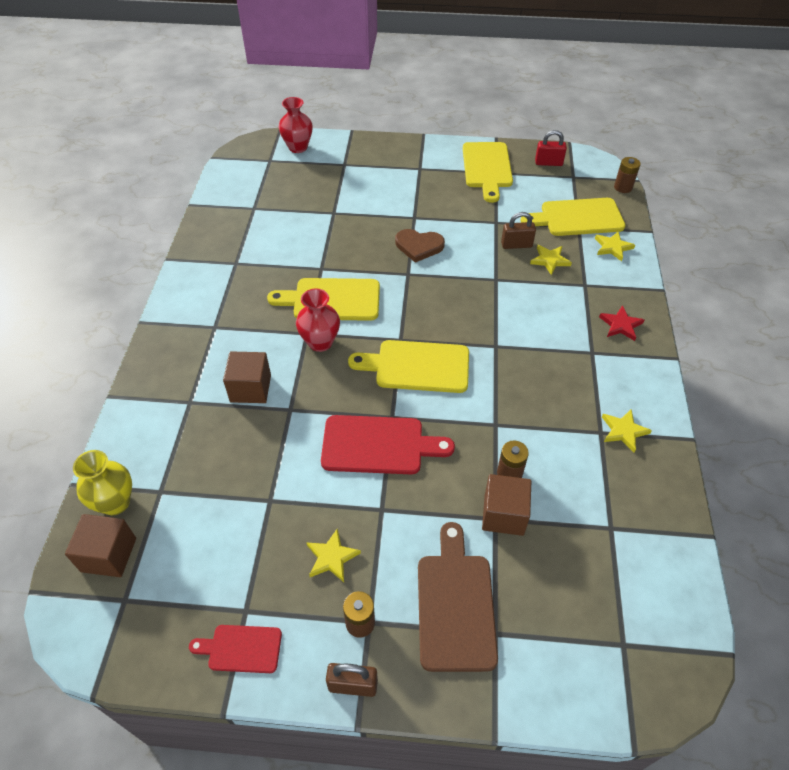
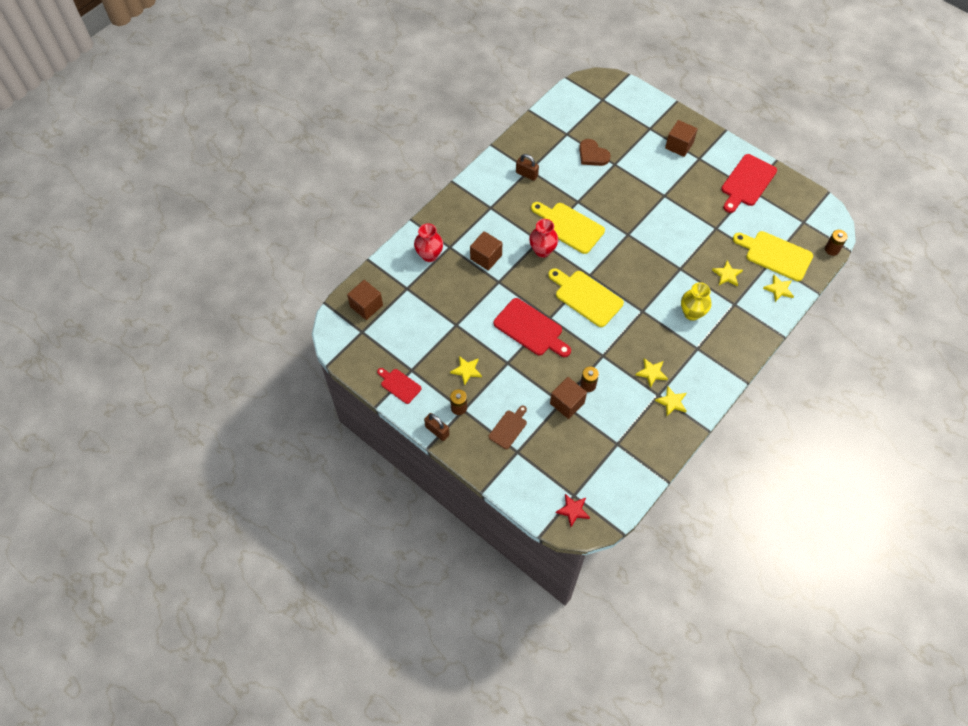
camera: 35 degrees right, 10 degrees up
yellow vase [73,450,132,515] -> yellow vase moved to [681,282,712,321]
red vase [278,97,313,153] -> red vase moved to [414,223,443,262]
brown heart [395,229,445,263] -> brown heart moved to [579,139,611,166]
brown cutting board [418,522,498,672] -> brown cutting board [489,405,527,449], size x0.57
yellow cutting board [463,142,513,203] -> red cutting board [721,154,777,213]
brown padlock [501,212,536,249] -> brown padlock moved to [516,154,539,181]
red padlock [535,130,567,166] -> none
red star [599,305,644,341] -> red star moved to [556,494,590,527]
none -> yellow star [636,358,668,388]
none -> brown cube [665,120,698,157]

